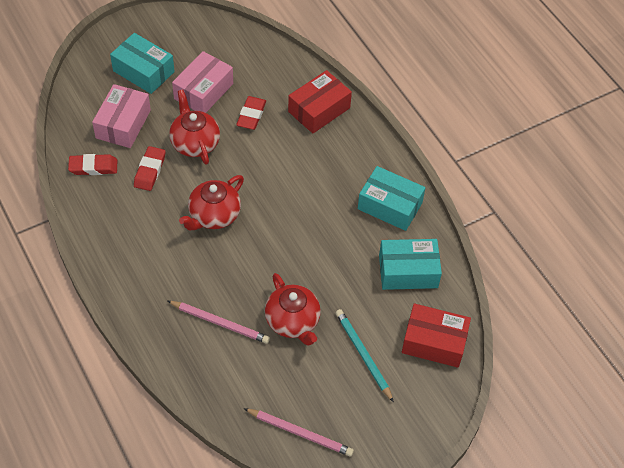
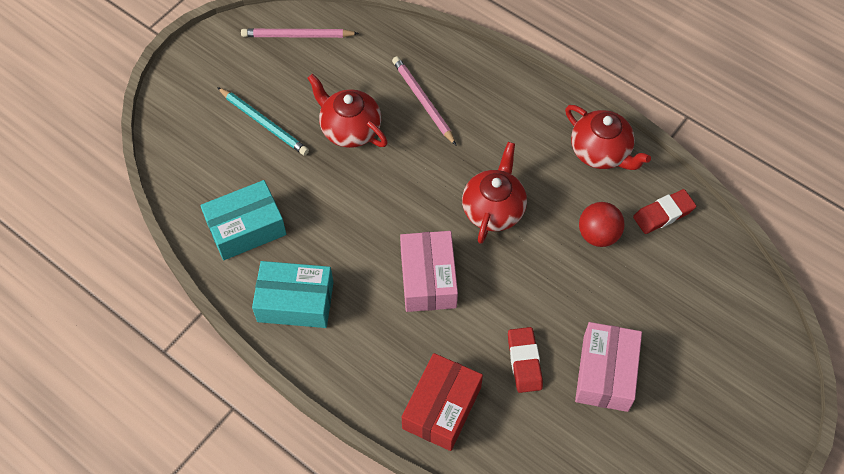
camera: 160 degrees right, 5 degrees up
pink box [92,84,151,148] -> pink box moved to [400,231,458,312]
turquoise box [110,33,175,94] -> none
red eraser [134,146,166,191] -> red ball [579,202,625,247]
pink pencil [168,301,270,344] -> pink pencil turned 60 degrees clockwise [392,56,457,146]
red teapot [169,89,220,165] -> red teapot moved to [565,105,651,170]
red box [402,303,471,368] -> none

